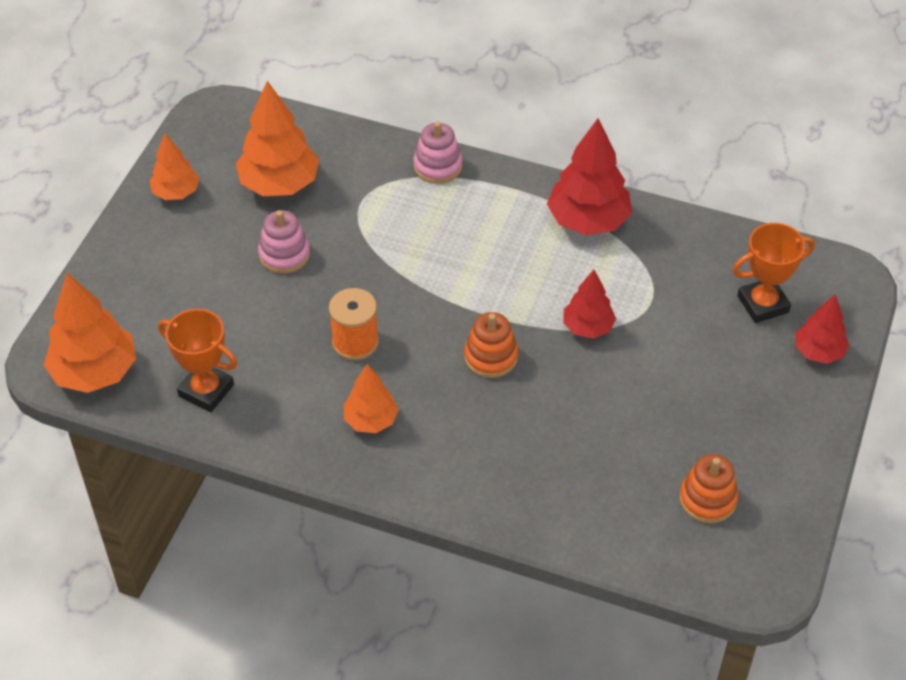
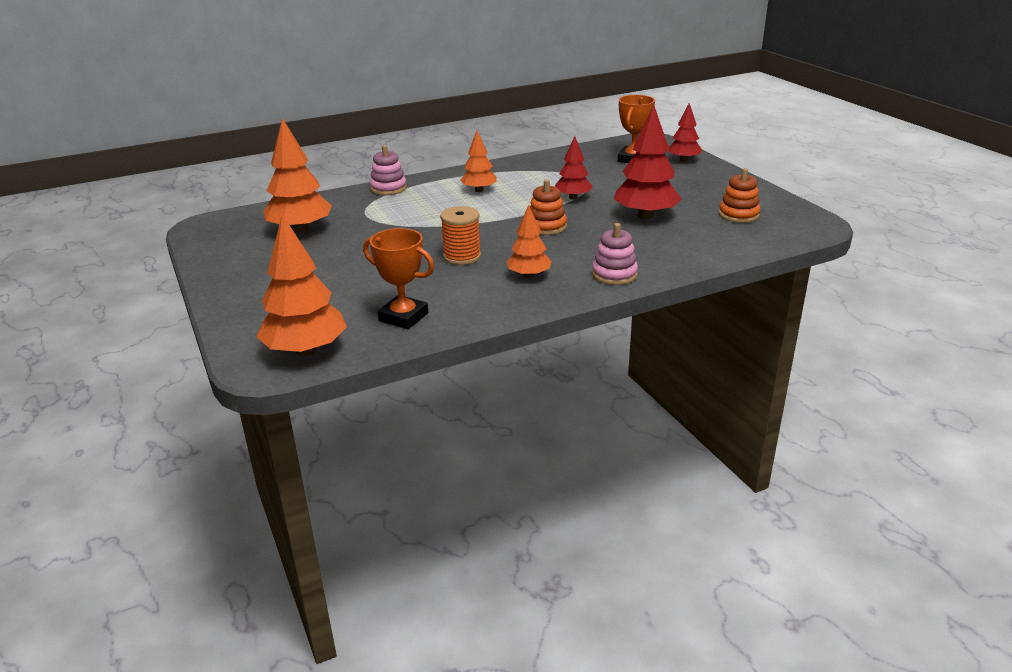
camera: 45 degrees left, 20 degrees down
orange tree [149,133,199,200] -> orange tree moved to [460,131,497,192]
orange trophy [158,309,237,412] -> orange trophy turned 45 degrees clockwise [363,228,434,329]
pink stacking toy [258,210,310,274] -> pink stacking toy moved to [592,223,638,285]
red tree [547,118,632,235] -> red tree moved to [614,105,682,219]

